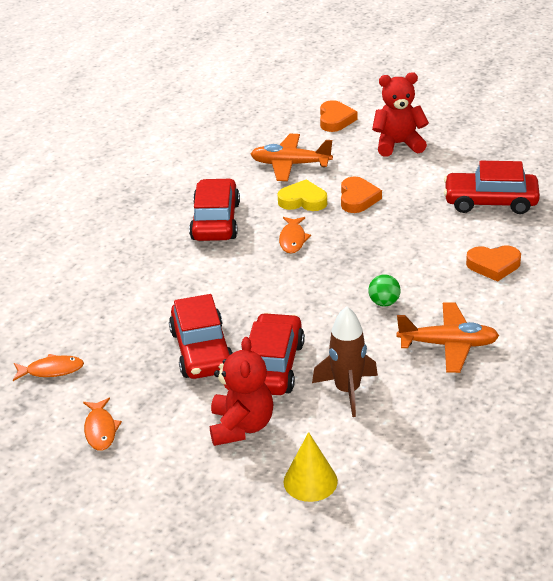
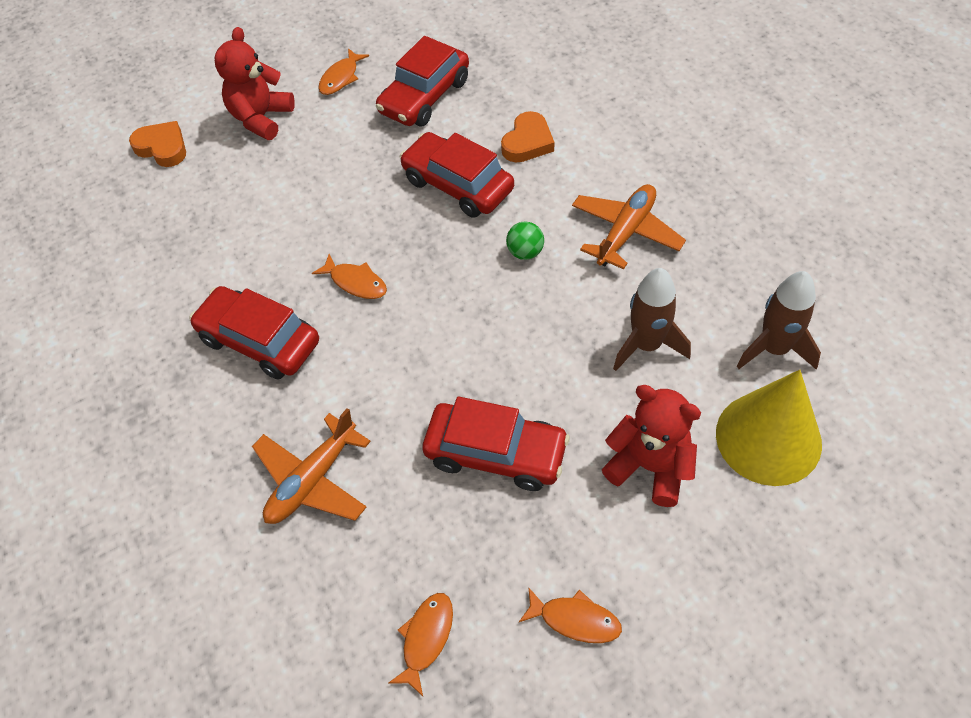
camera: 60 degrees left, 20 degrees up
red car [249,313,305,395] -> red car moved to [400,132,514,218]
orange plane [251,134,333,181] -> orange plane moved to [252,408,371,524]
yellow heart [278,179,327,211] -> none
yellow cone [283,432,338,502] -> yellow cone [716,370,822,486], size x1.67
orange heart [341,176,382,213] -> none
none -> orange fish [318,48,369,95]
none -> brown rocket [737,271,821,369]

